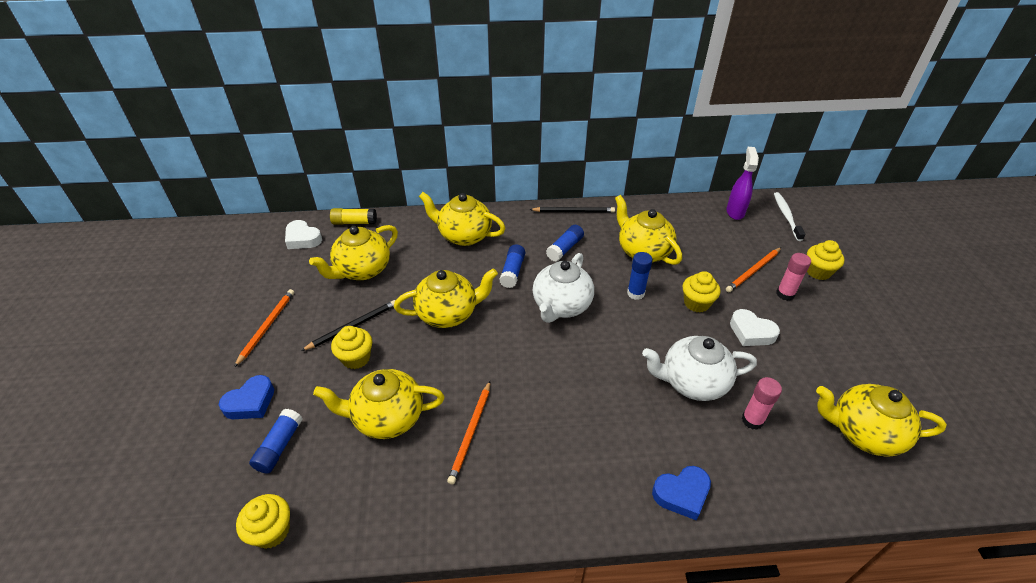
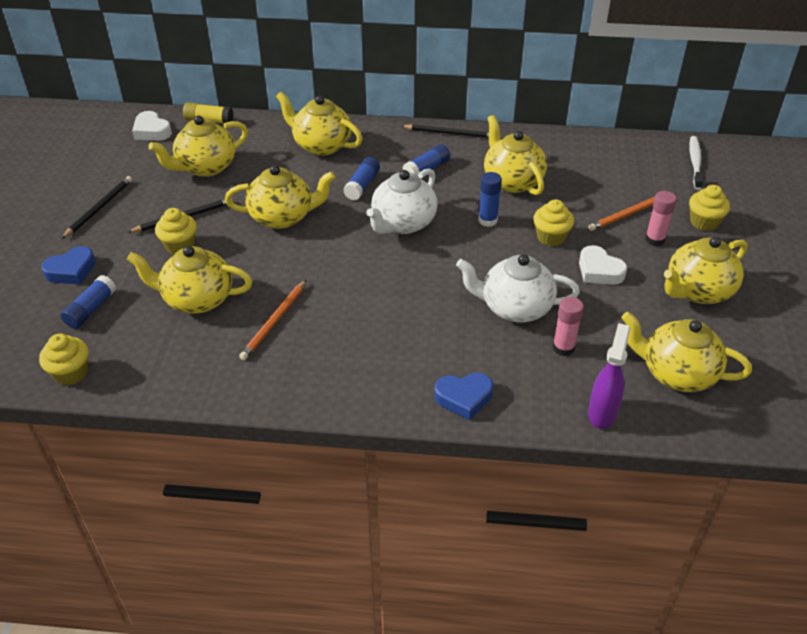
camera: 10 degrees right, 0 degrees up
orange pencil [234,289,294,367] -> black pencil [62,176,132,239]
purple spray bottle [726,147,759,220] -> purple spray bottle moved to [588,323,631,429]
none -> yellow teapot [664,237,748,304]

